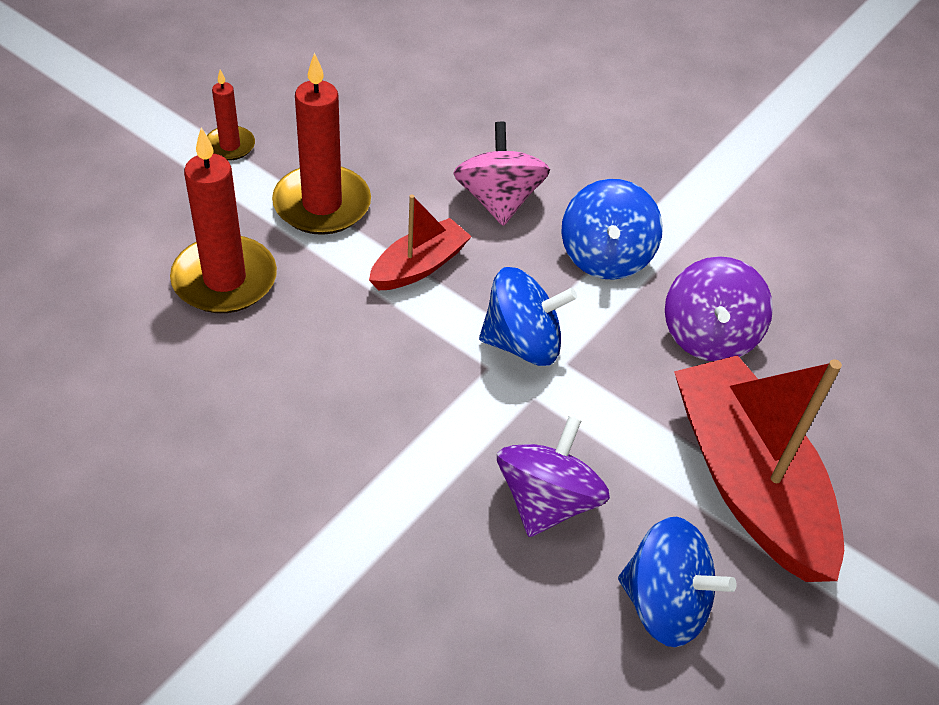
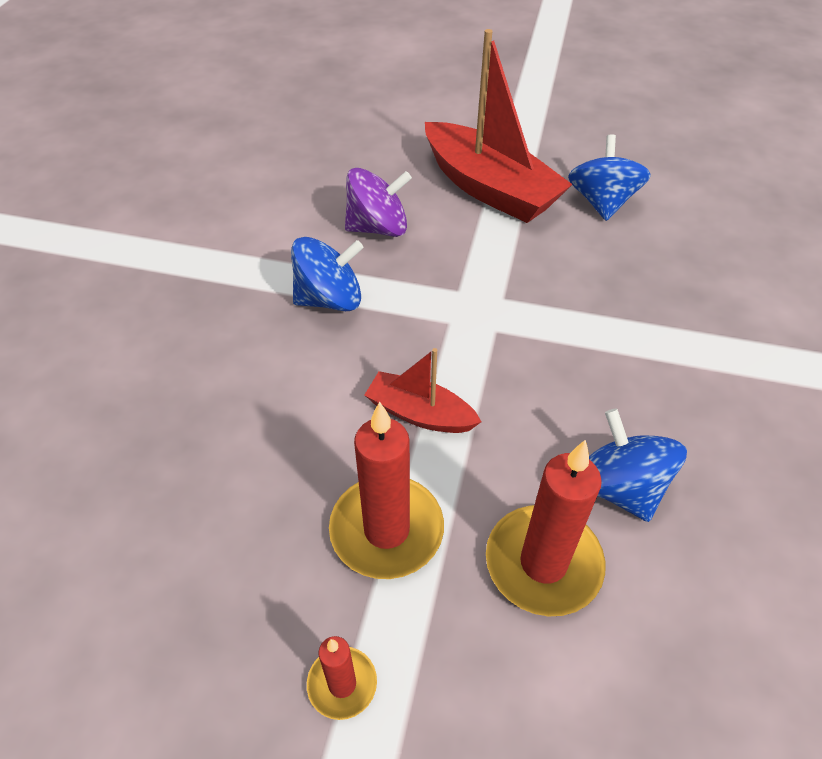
camera: 110 degrees left, 0 degrees up
pink spinning top [454,122,550,226] -> none
blue spinning top [479,267,577,366] -> blue spinning top moved to [589,409,687,522]
purple spinning top [497,416,610,537] -> none
red boat [674,355,844,582] -> red boat turned 90 degrees counterclockwise [425,29,573,223]

